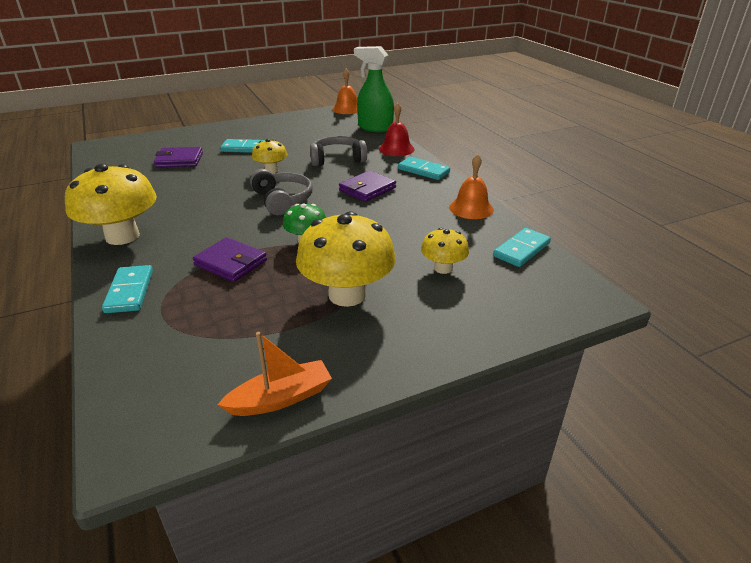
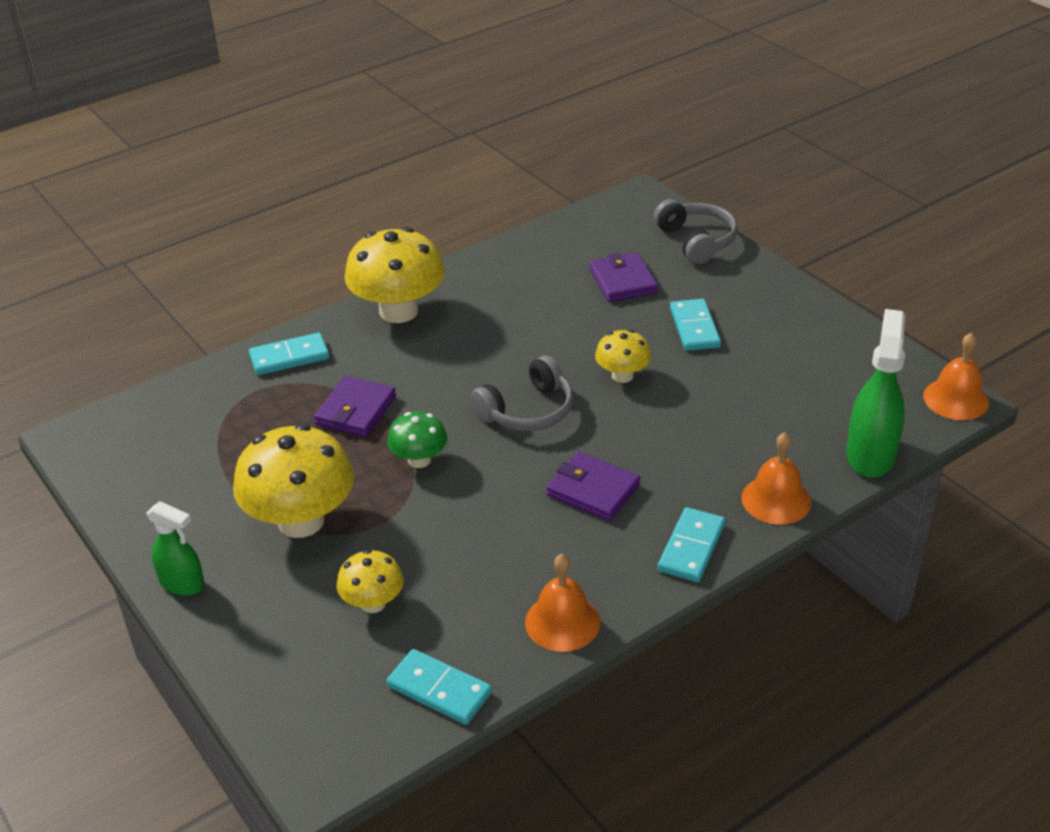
camera: 80 degrees right, 5 degrees up
orange boat [217,332,332,416] -> none
grey headphones [310,136,367,166] -> grey headphones moved to [654,199,738,264]
red bell [379,103,415,156] -> orange bell [741,432,811,525]
none -> green spray bottle [147,501,205,596]

